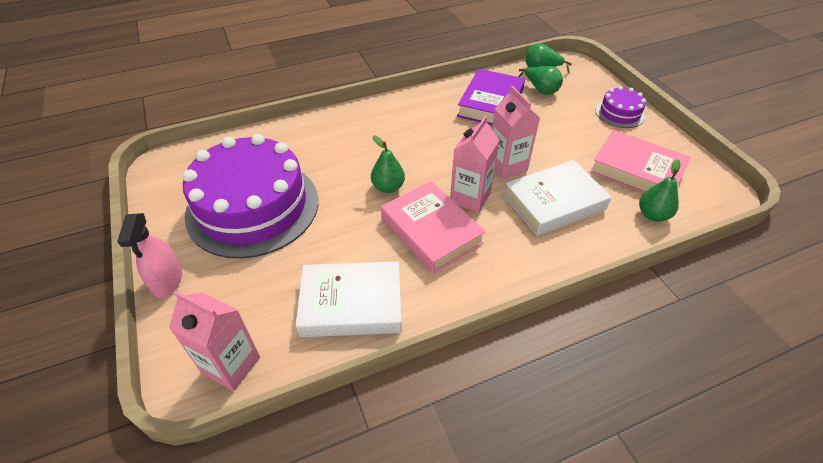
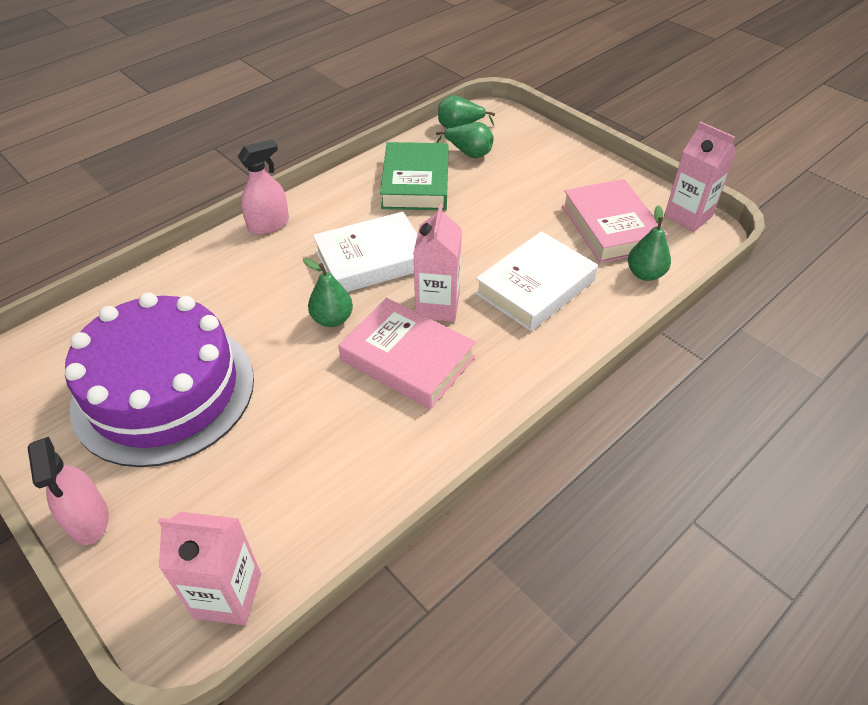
camera: 20 degrees left, 0 degrees up
white book [296,261,402,337] -> white book moved to [313,212,418,292]
purple book [457,69,525,125] -> green book [380,142,449,210]
pink carton [492,86,540,179] -> pink carton moved to [664,121,737,232]
pink book [590,130,691,193] -> pink book turned 60 degrees clockwise [562,179,668,263]
purple cake [596,86,646,128] -> none
none -> pink spray bottle [237,139,289,235]

